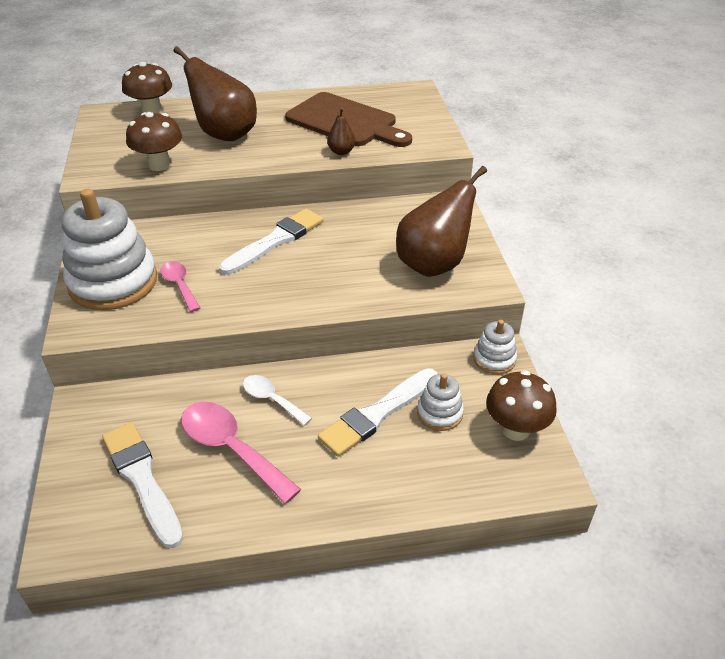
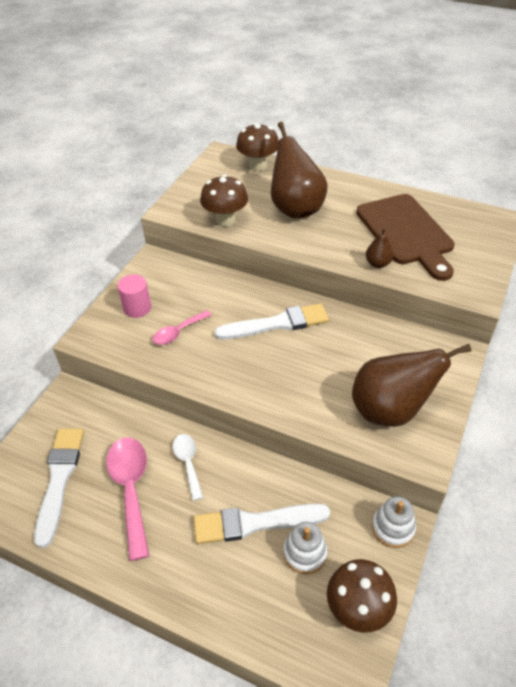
camera: 35 degrees right, 5 degrees up
white stacking toy [62,189,157,310] -> pink cylinder [117,274,151,318]
pink spoon [160,261,200,312] -> pink spoon turned 135 degrees counterclockwise [153,310,211,345]

